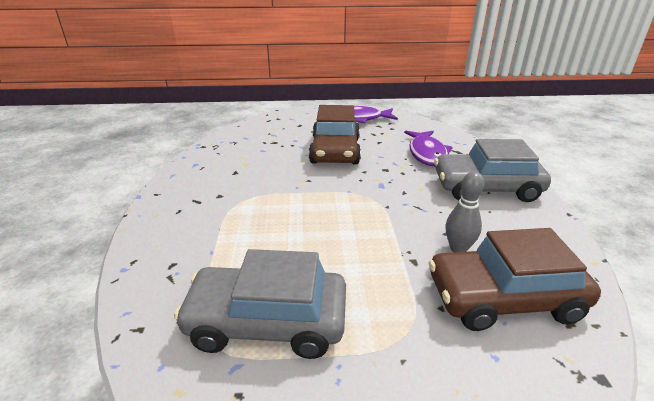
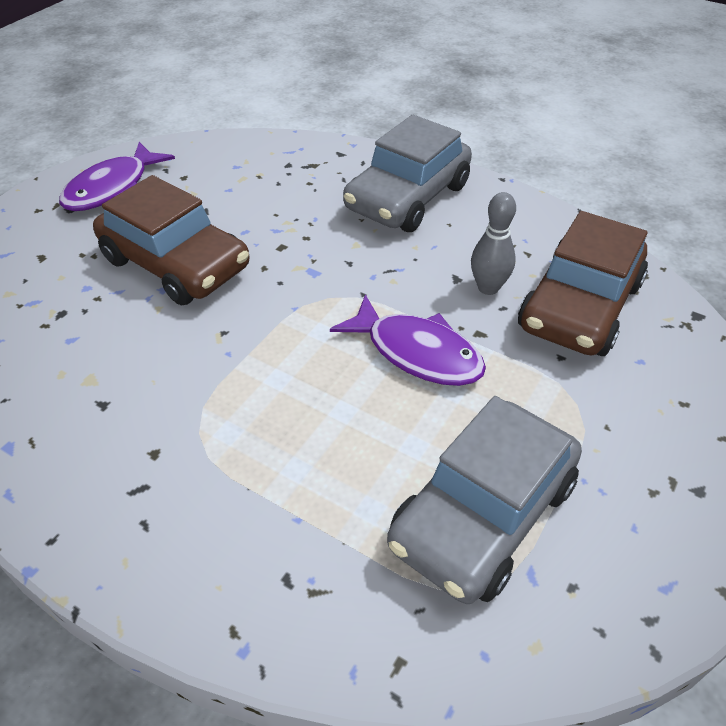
camera: 55 degrees left, 15 degrees up
purple fish [404,131,453,166] -> purple fish moved to [330,294,486,386]

